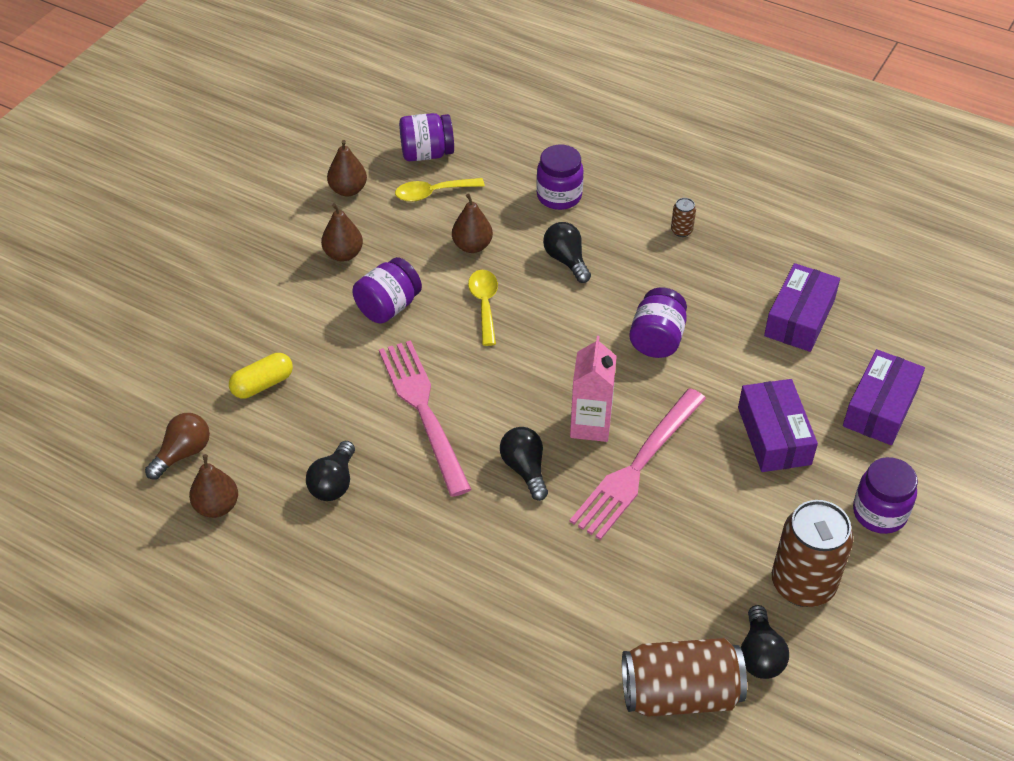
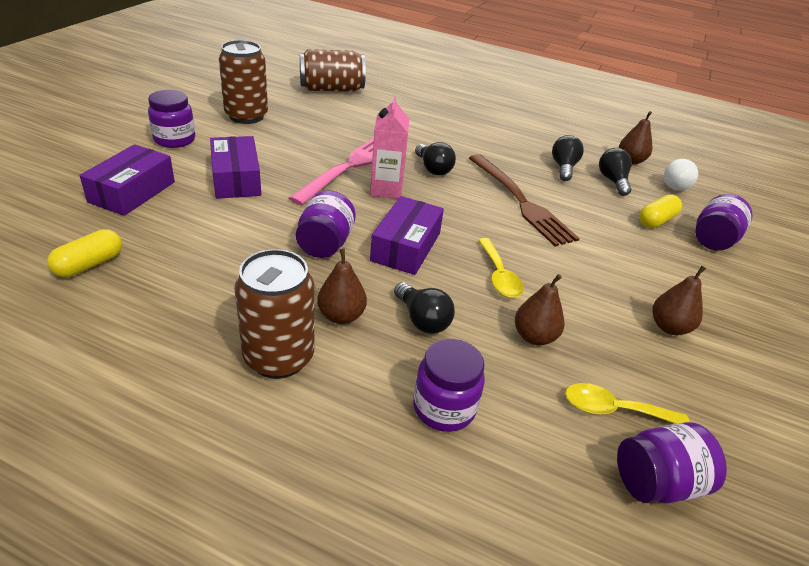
camera: 170 degrees right, 10 degrees down
brown light bulb [145,413,210,479] -> white light bulb [664,159,698,191]
brown pear [327,140,367,196] -> brown pear moved to [317,249,367,324]
purple jar [353,257,422,324] -> purple jar moved to [695,194,752,251]
pink fork [379,340,472,497] -> brown fork [469,154,580,247]
yellow spoon [395,178,485,202] -> yellow spoon turned 150 degrees counterclockwise [565,383,689,424]
brown can [671,198,696,237] -> brown can [234,249,314,379], size x2.40
black light bulb [741,605,789,679] -> black light bulb moved to [599,148,632,196]
purple box [764,263,840,352] -> purple box moved to [370,196,444,275]
none -> yellow capsule [47,229,122,277]

